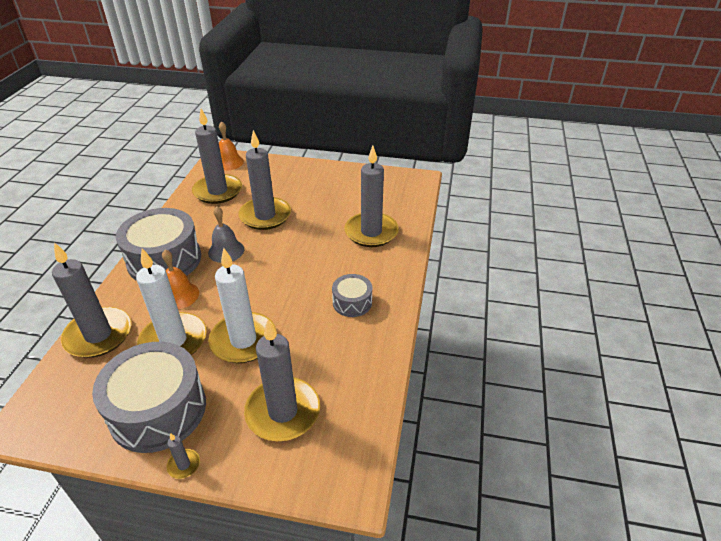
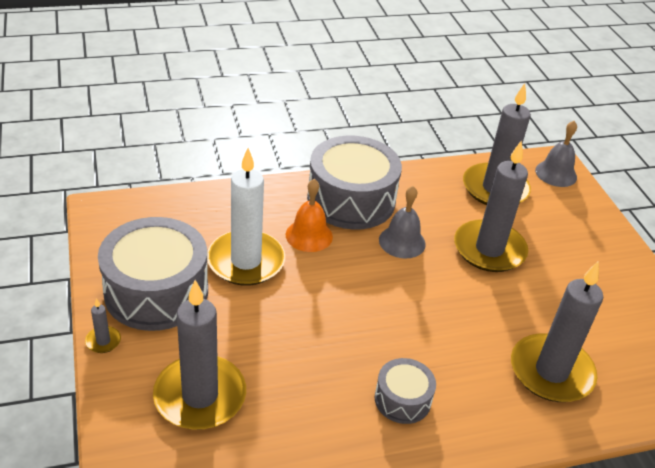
camera: 60 degrees right, 0 degrees up
grey candle [52,242,131,358] -> none
white candle [208,248,276,363] -> none
orange bell [219,121,244,171] -> grey bell [535,121,577,187]

